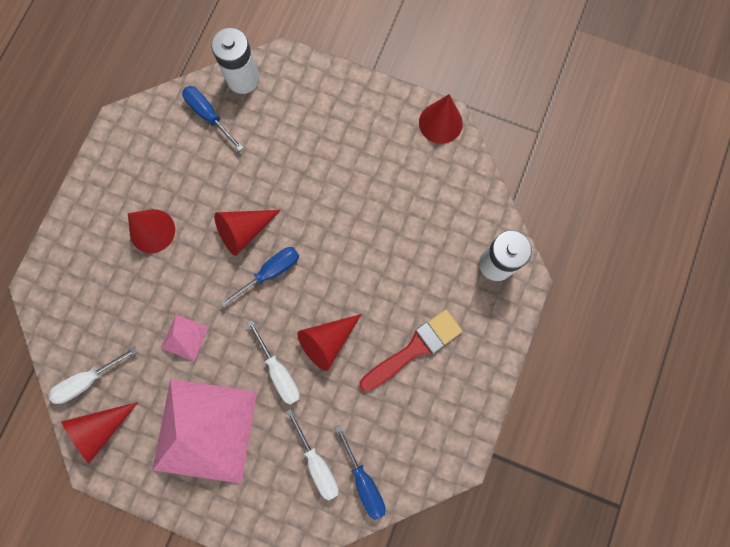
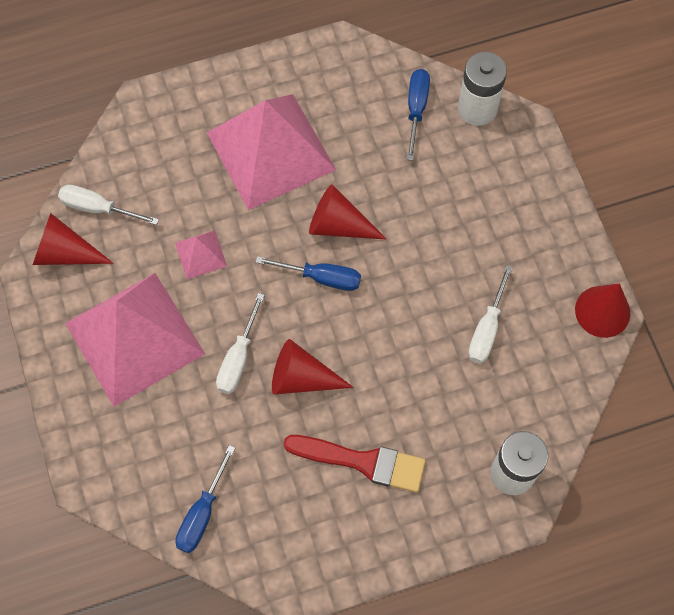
camera: 50 degrees right, 10 degrees down
red cone [128,209,175,253] -> pink pyramid [207,94,336,210]
white screwdriver [286,409,339,500] -> white screwdriver moved to [468,265,513,364]

